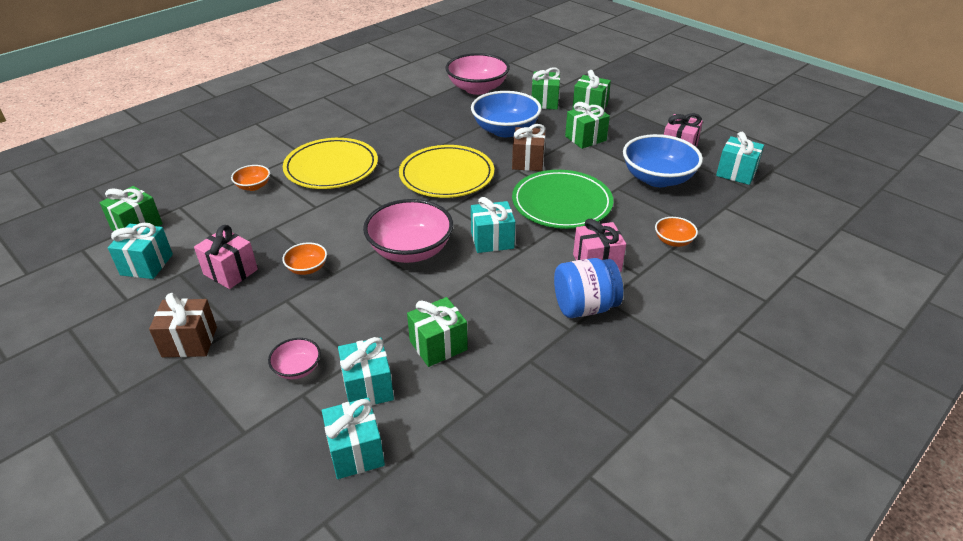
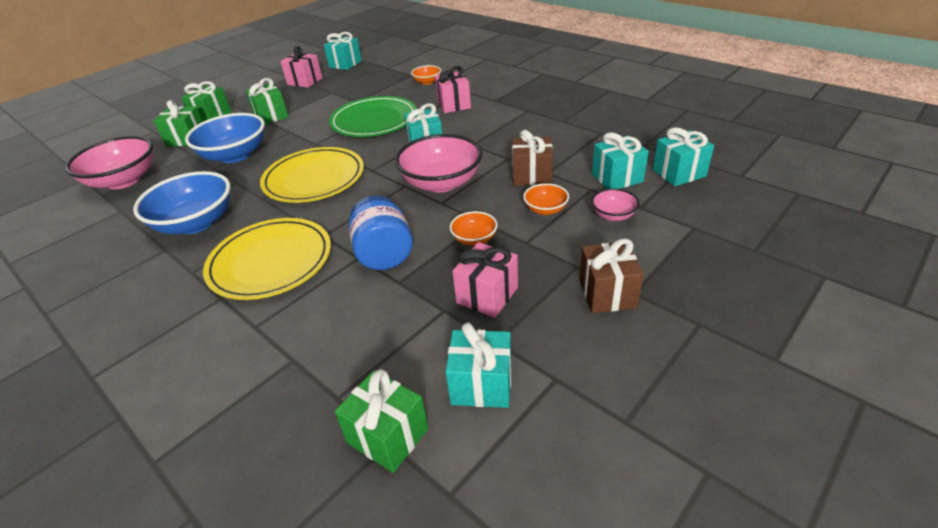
camera: 90 degrees left, 0 degrees up
orange bowl [231,165,270,191] -> orange bowl moved to [523,183,569,215]
green gift [407,297,468,367] -> none
brown gift [512,124,545,171] -> brown gift moved to [512,130,553,186]
blue jar [554,258,623,318] -> blue jar moved to [348,196,413,270]
blue bowl [623,134,703,187] -> blue bowl moved to [133,171,231,234]

